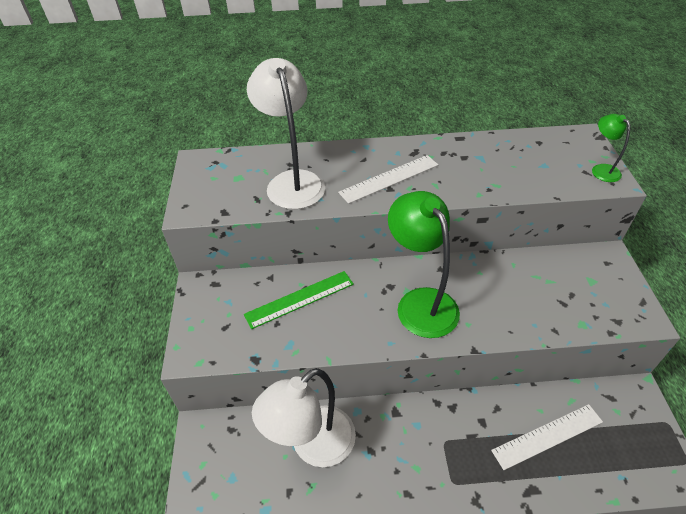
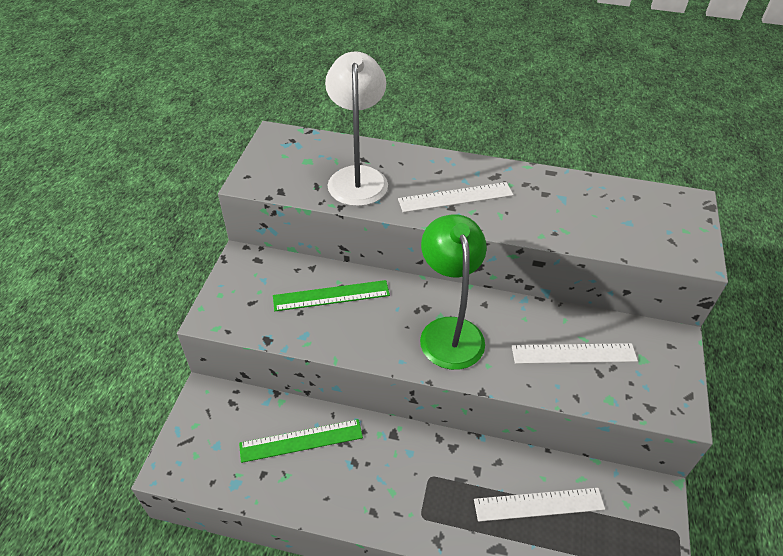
camera: 15 degrees right, 0 degrees up
white lamp [252,368,356,467] -> green ruler [239,419,363,463]
green lamp [592,114,630,182] -> none
none -> white ruler [512,343,638,364]

